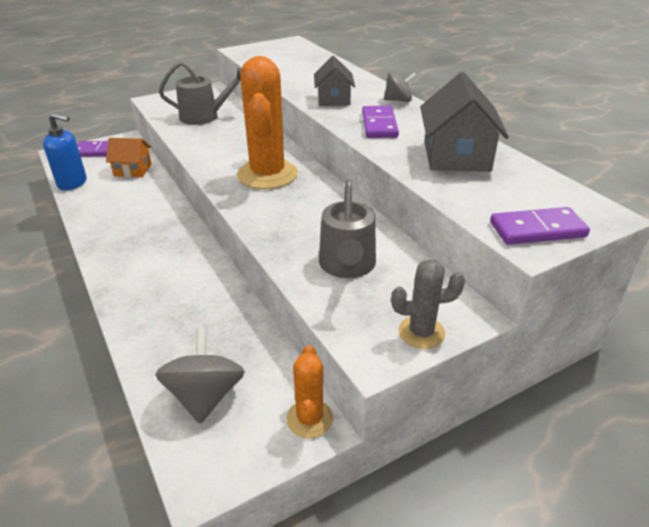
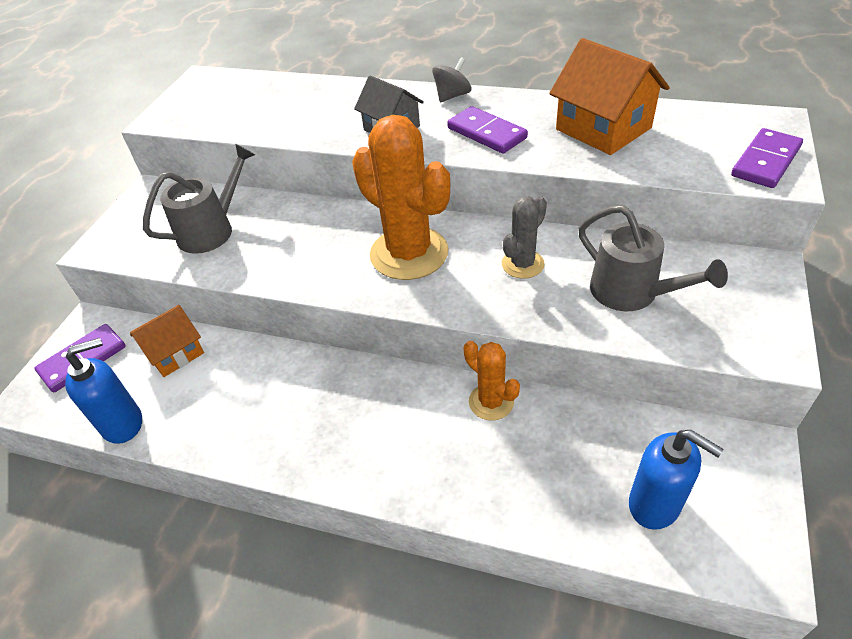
camera: 40 degrees left, 10 degrees up
grey spinning top [156,327,245,424] -> blue soap dispenser [629,430,723,530]
orange cactus [286,345,333,438] -> orange cactus moved to [463,341,520,421]
grey cactus [391,259,465,349] -> grey cactus moved to [502,196,547,279]
grey house [420,72,509,172] -> orange house [549,38,670,155]

